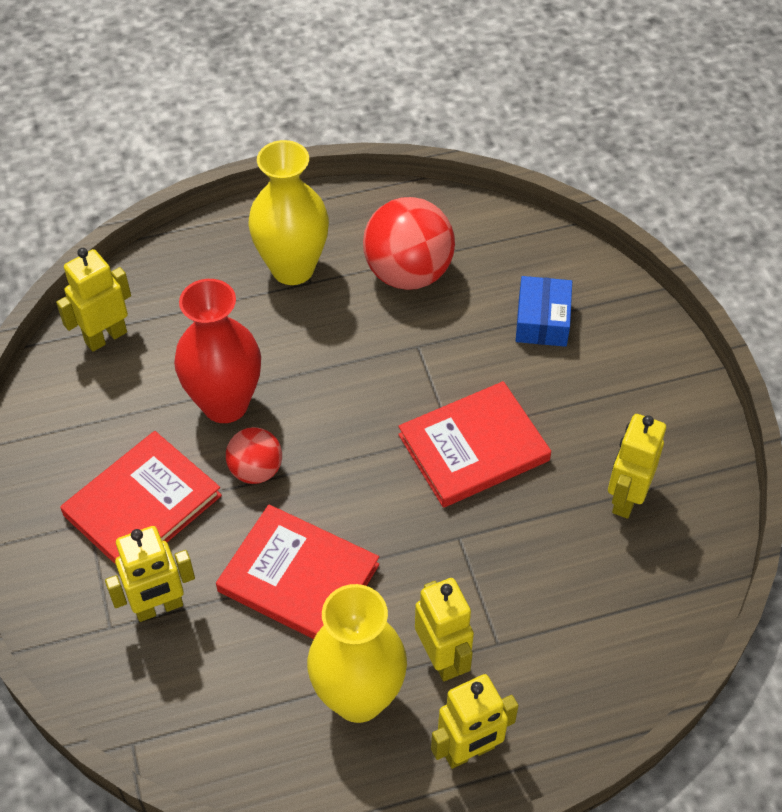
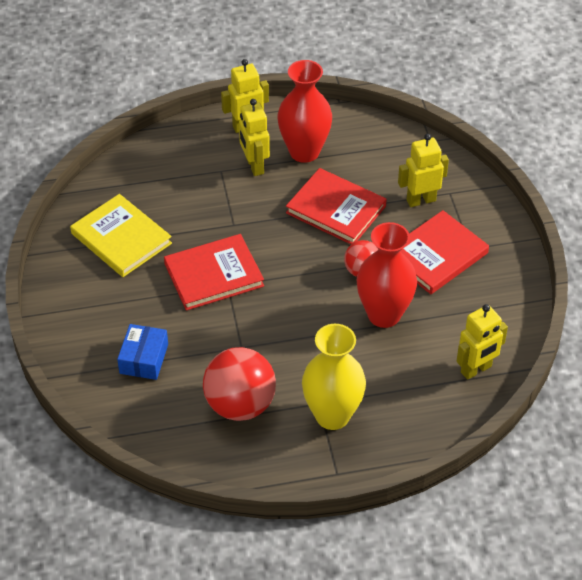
camera: 175 degrees left, 5 degrees down
yellow vase [307,584,407,723] -> red vase [277,60,332,163]
yellow robot [608,414,666,519] -> yellow book [70,194,172,277]

